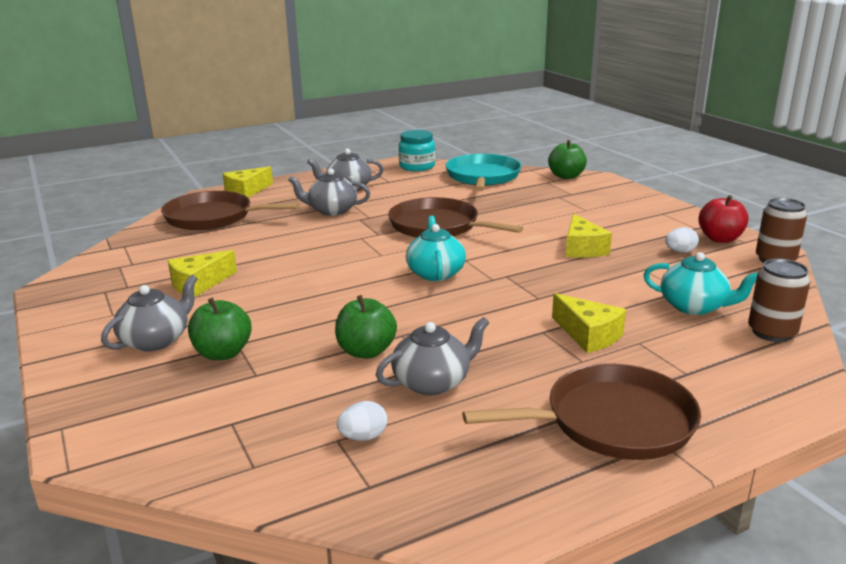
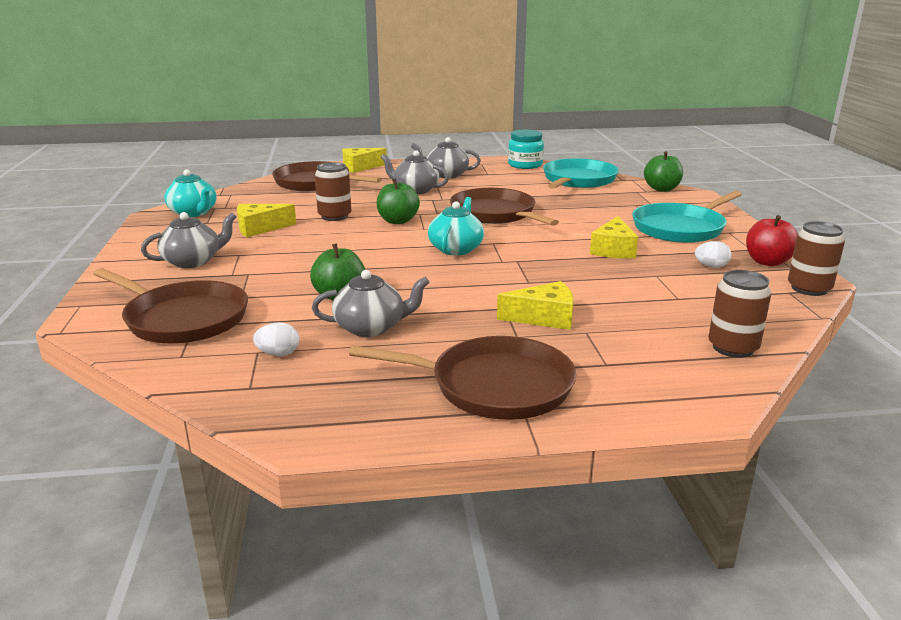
camera: 20 degrees right, 0 degrees up
green apple [188,298,252,360] -> green apple moved to [377,178,420,224]
yellow cheese [552,293,626,353] -> yellow cheese turned 75 degrees counterclockwise [497,281,574,330]
turquoise teapot [644,252,758,315] -> turquoise teapot moved to [164,170,217,217]
none -> brown pan [94,268,248,344]
none -> brown can [315,162,351,221]
none -> turquoise pan [632,191,742,243]

